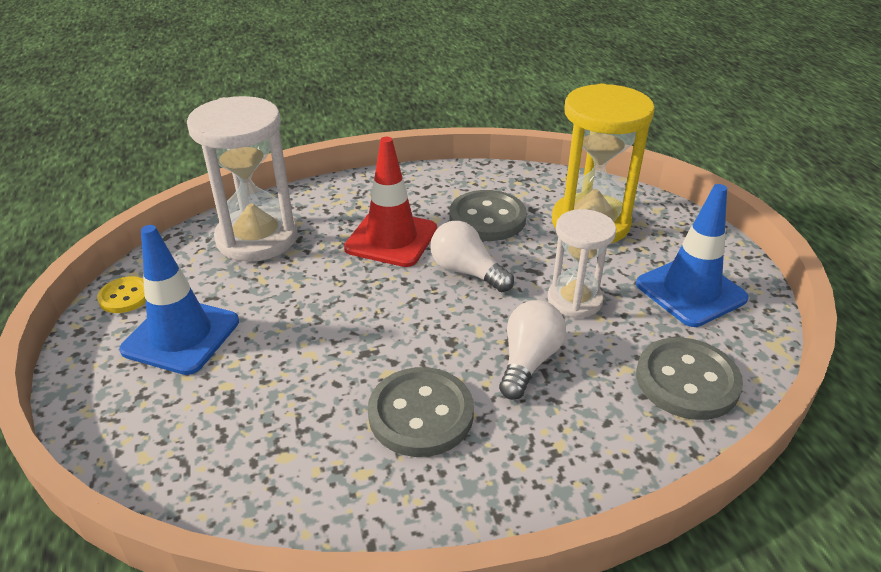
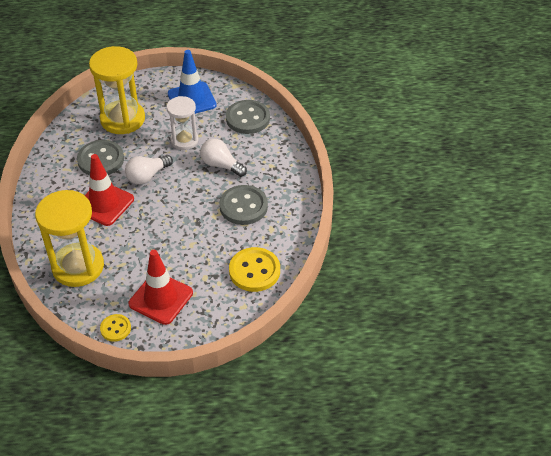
camera: 80 degrees left, 10 degrees up
blue traffic cone [119,225,239,375] -> red traffic cone [129,250,193,325]
white hourglass [187,96,297,262] -> yellow hourglass [35,190,104,287]
none -> yellow button [229,247,280,292]

